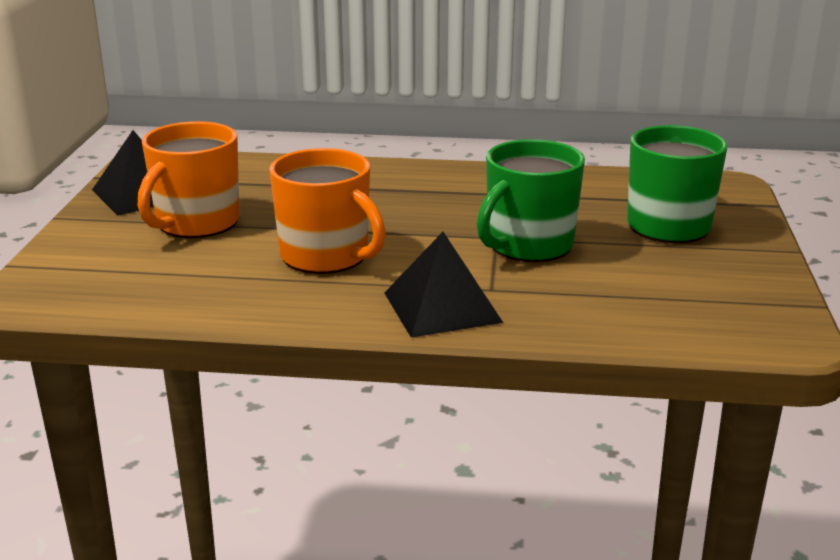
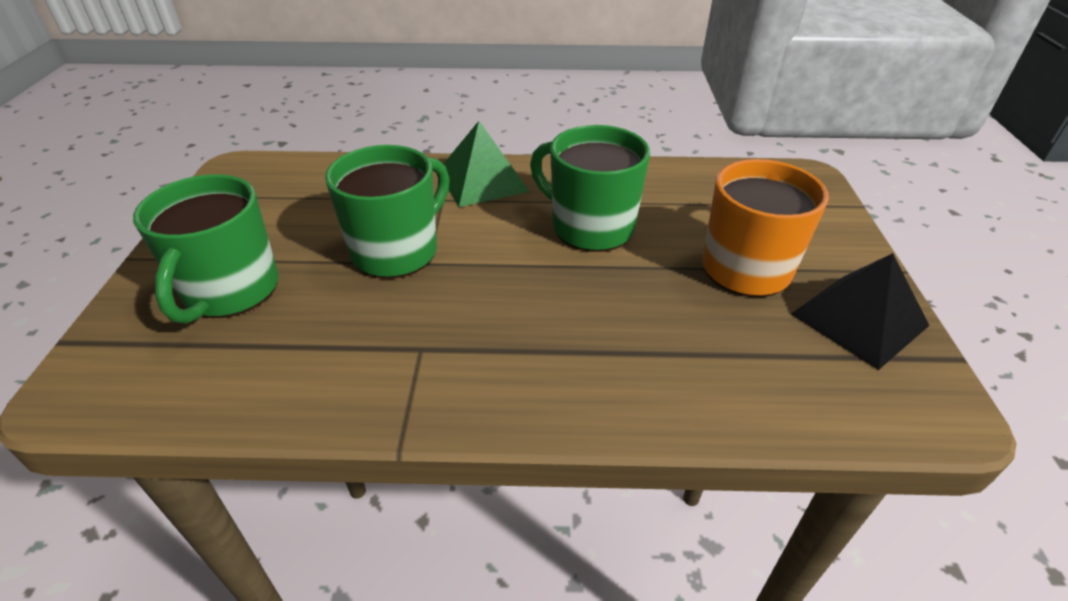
camera: 175 degrees right, 15 degrees up
orange mug [269,148,386,274] -> green mug [530,125,650,252]
black pyramid [384,232,503,338] -> green pyramid [443,121,530,207]

